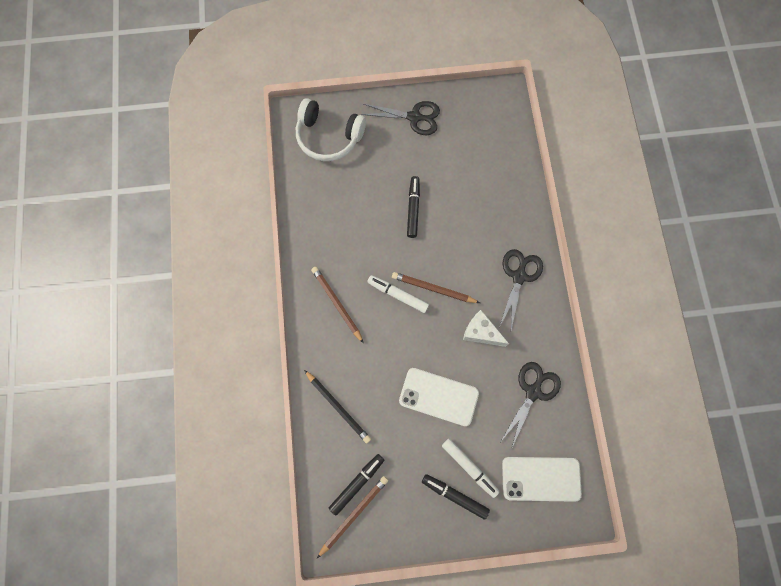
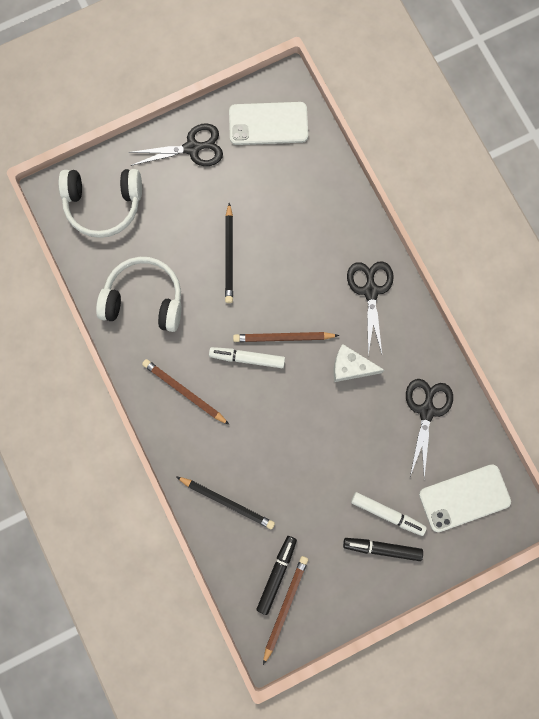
camera: 20 degrees left, 5 degrees up
white phone [399,368,479,426] -> white phone moved to [229,102,308,145]
black marker [407,176,420,238] -> black pencil [225,203,233,303]
none -> white headphones [96,257,182,332]

